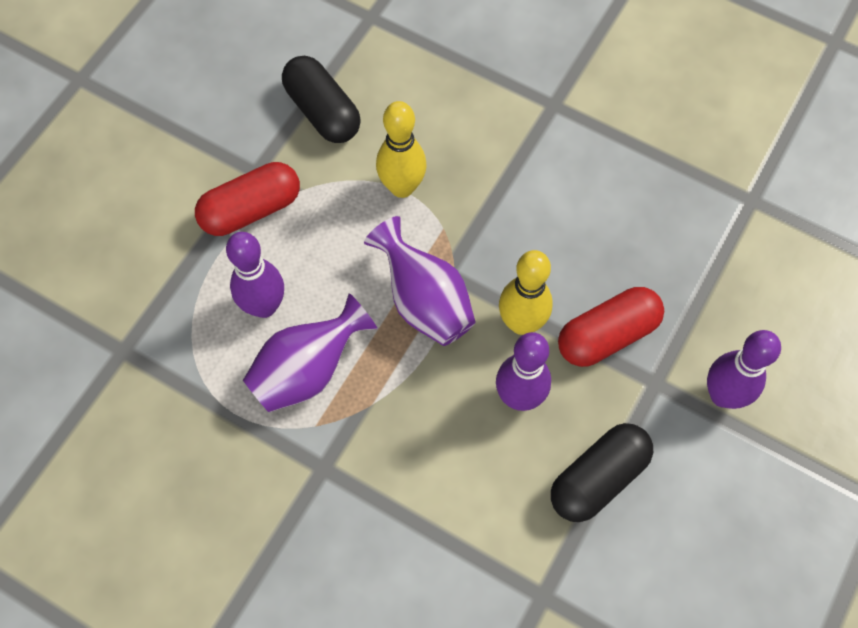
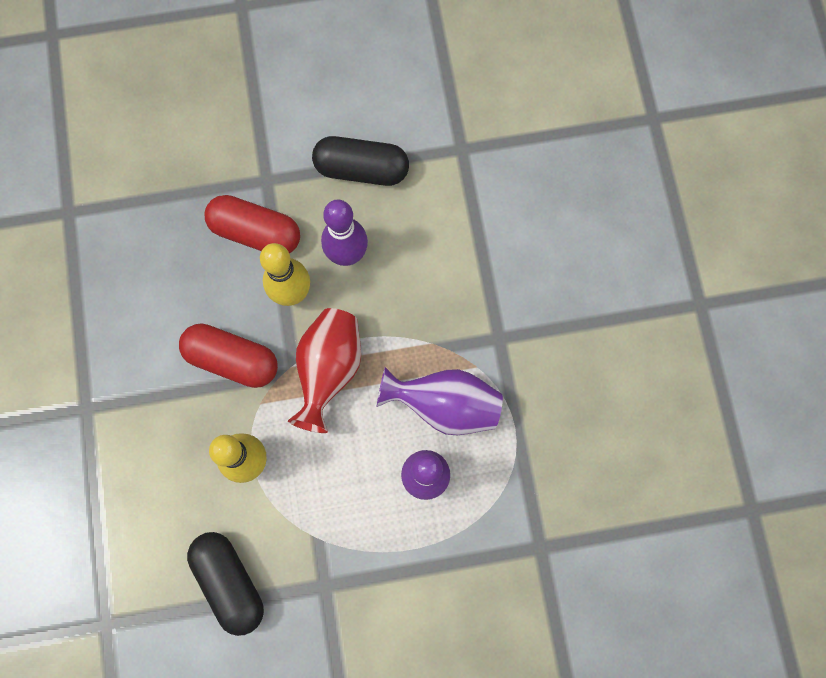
camera: 130 degrees left, 10 degrees up
red capsule [195,162,300,236] -> red capsule moved to [179,323,278,388]
black capsule [282,56,361,143] -> black capsule turned 45 degrees counterclockwise [187,532,264,636]
purple vase [364,216,476,346] -> red vase [288,308,361,433]
purple bowling pin [707,330,781,409] -> none

